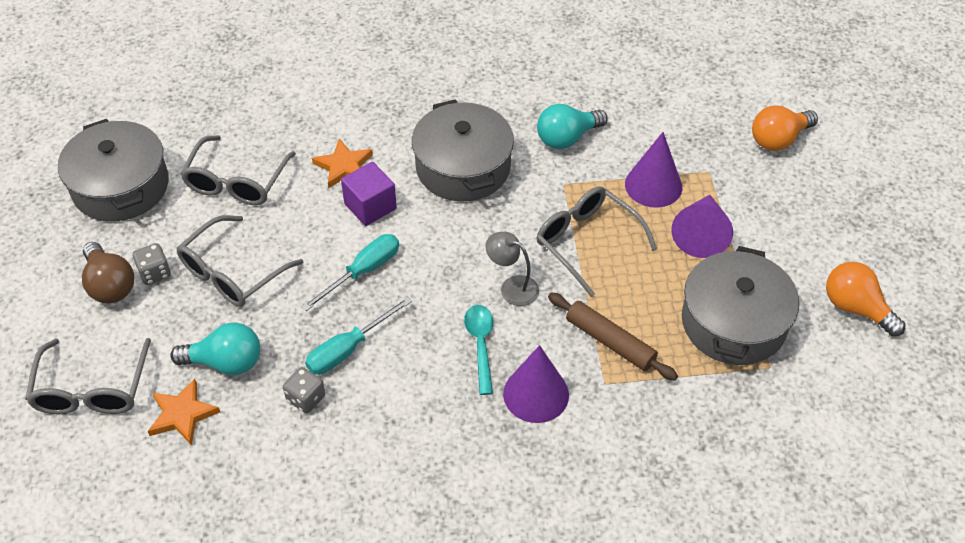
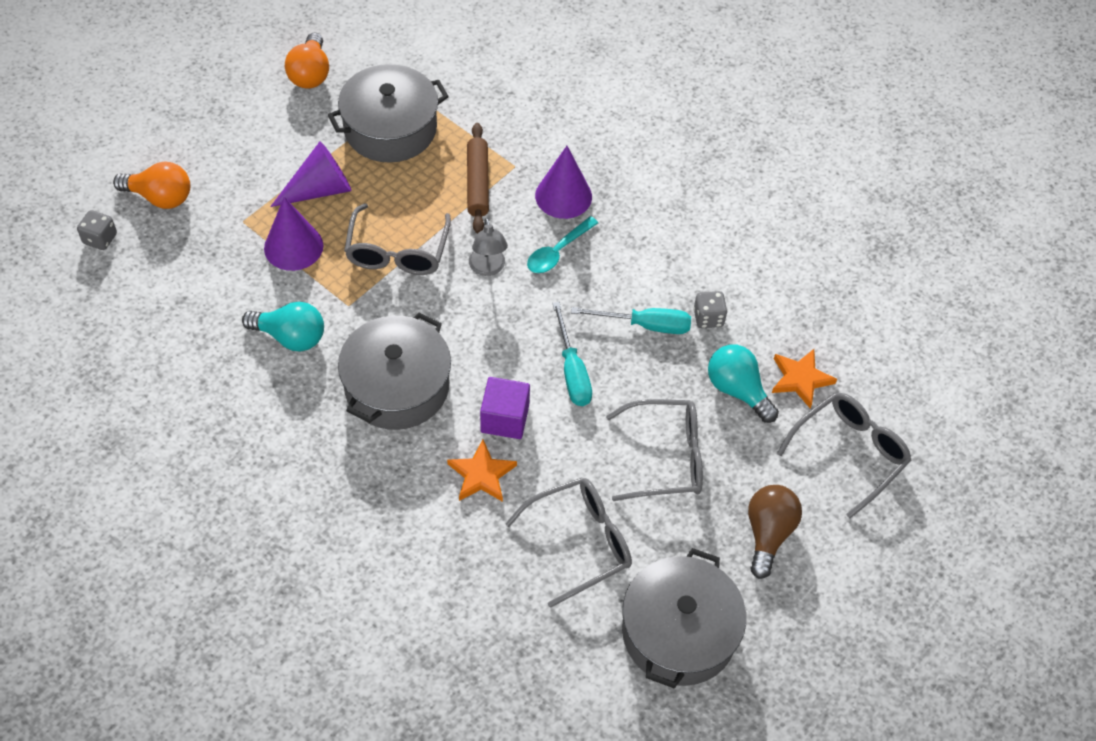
camera: 135 degrees left, 5 degrees up
grey dice [133,243,171,285] -> grey dice moved to [77,210,117,250]
turquoise screwdriver [302,234,399,311] -> turquoise screwdriver turned 105 degrees counterclockwise [552,302,592,406]

